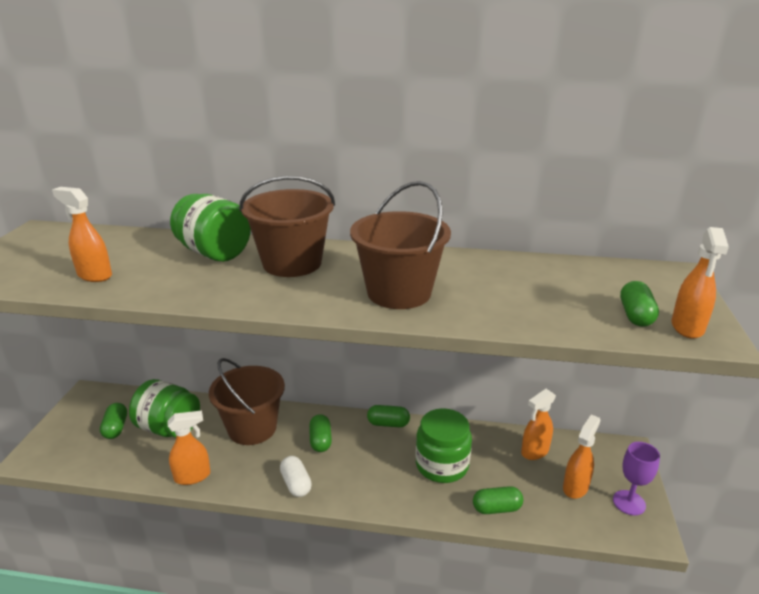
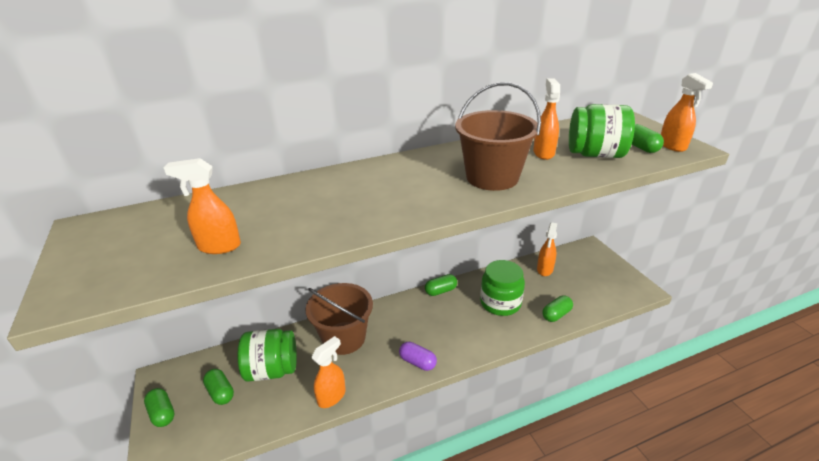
camera: 30 degrees left, 5 degrees up
green jar [170,194,251,262] -> green jar moved to [569,104,635,158]
brown bucket [239,176,335,277] -> none
white capsule [280,456,312,497] -> purple capsule [399,342,437,371]
green capsule [309,414,332,452] -> green capsule moved to [144,388,174,427]
orange spray bottle [563,415,601,499] -> orange spray bottle moved to [533,79,560,160]
purple goblet [613,442,660,515] -> none

